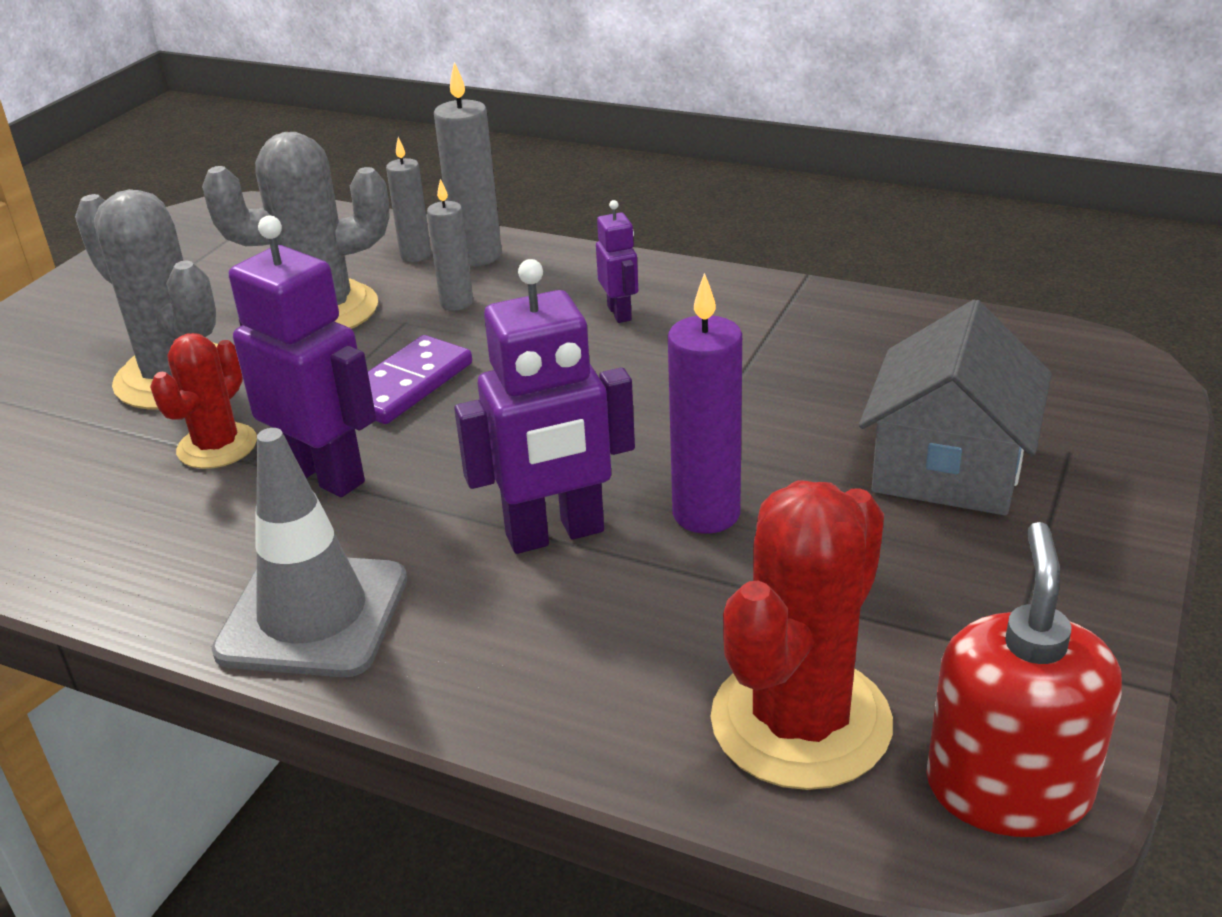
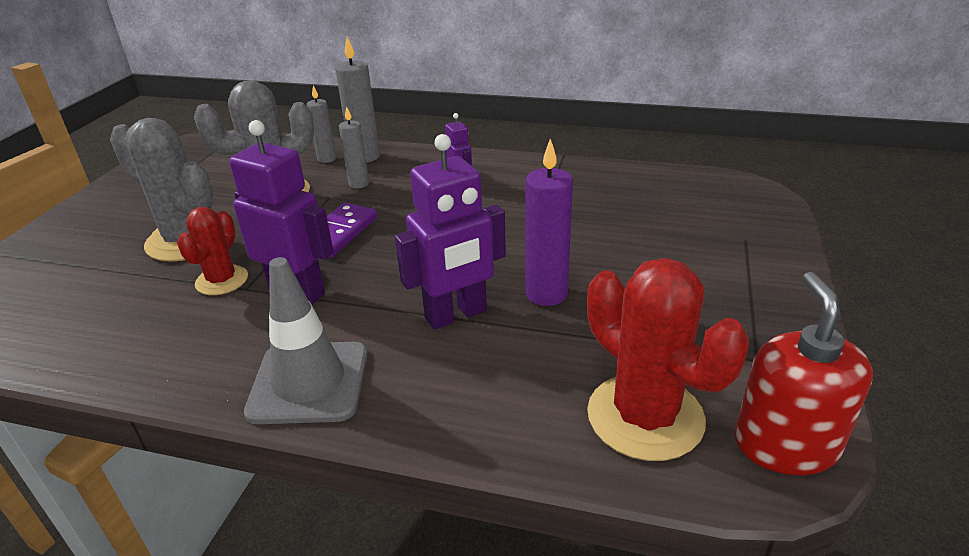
camera: 10 degrees left, 0 degrees up
red cactus [710,480,893,790] -> red cactus turned 60 degrees counterclockwise [587,258,749,461]
grey house [859,300,1052,515] -> none

